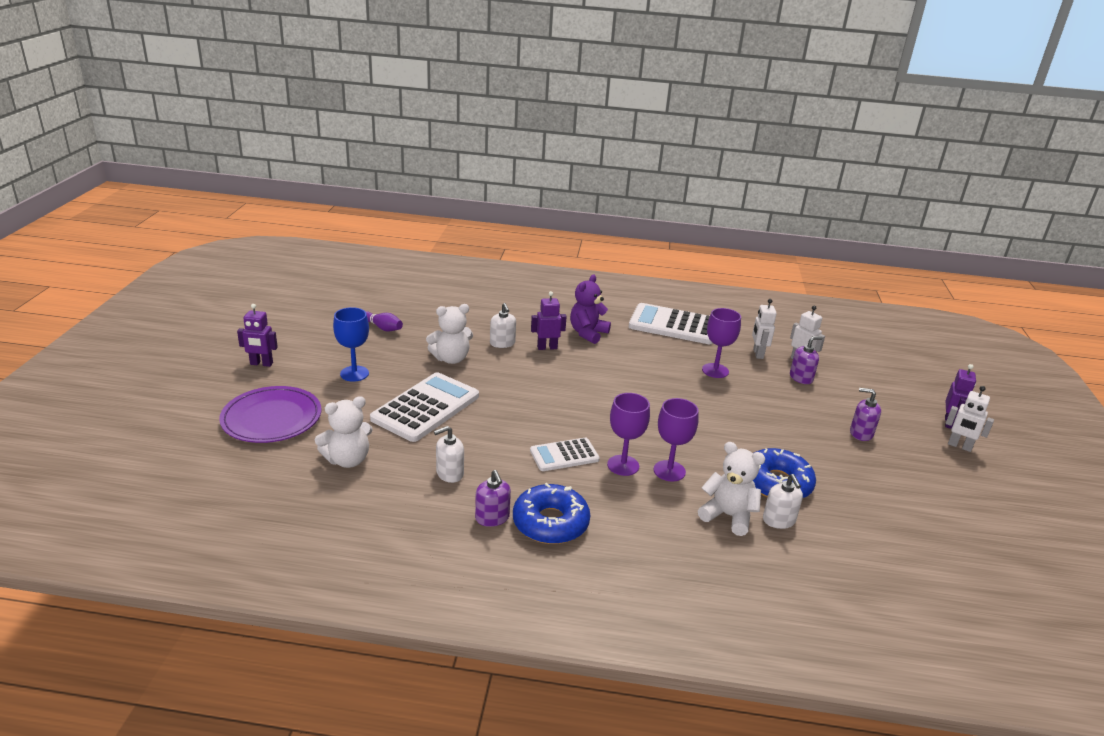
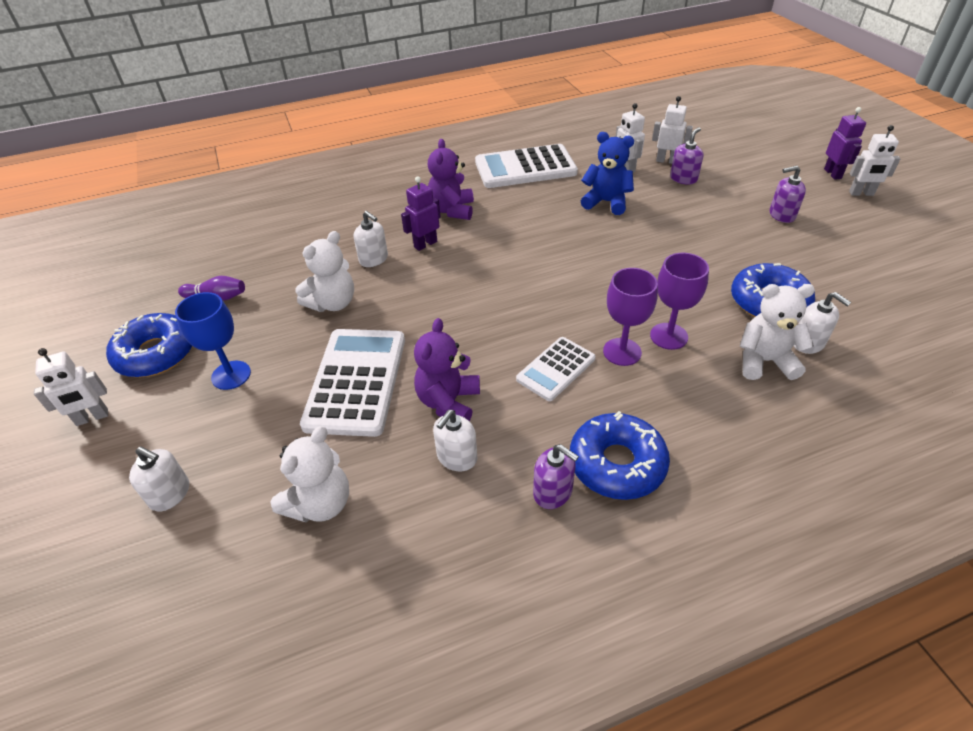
camera: 25 degrees left, 15 degrees up
purple plate [219,386,321,443] -> white soap dispenser [129,447,189,512]
purple robot [237,304,278,367] -> white robot [34,348,108,426]
purple goblet [702,308,741,378] -> blue teddy bear [581,132,634,215]
none -> blue donut [106,313,192,377]
none -> purple teddy bear [414,318,480,421]

